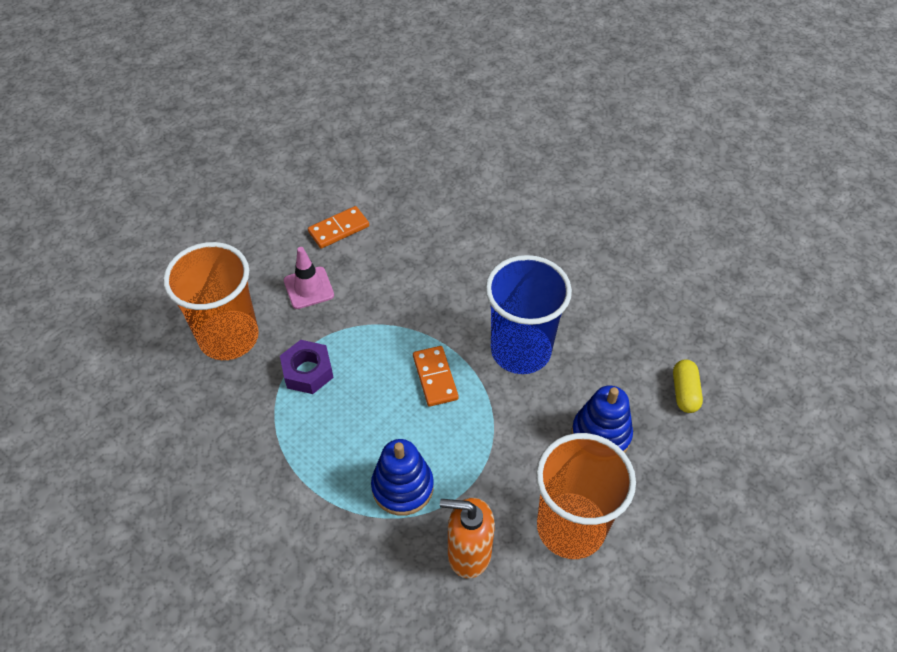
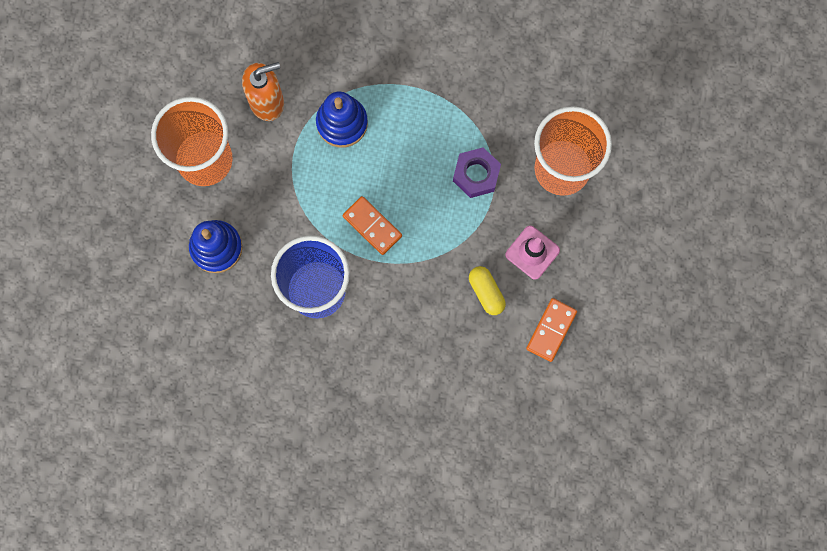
camera: 150 degrees right, 25 degrees up
yellow capsule [673,360,703,413] -> yellow capsule moved to [469,266,506,315]

